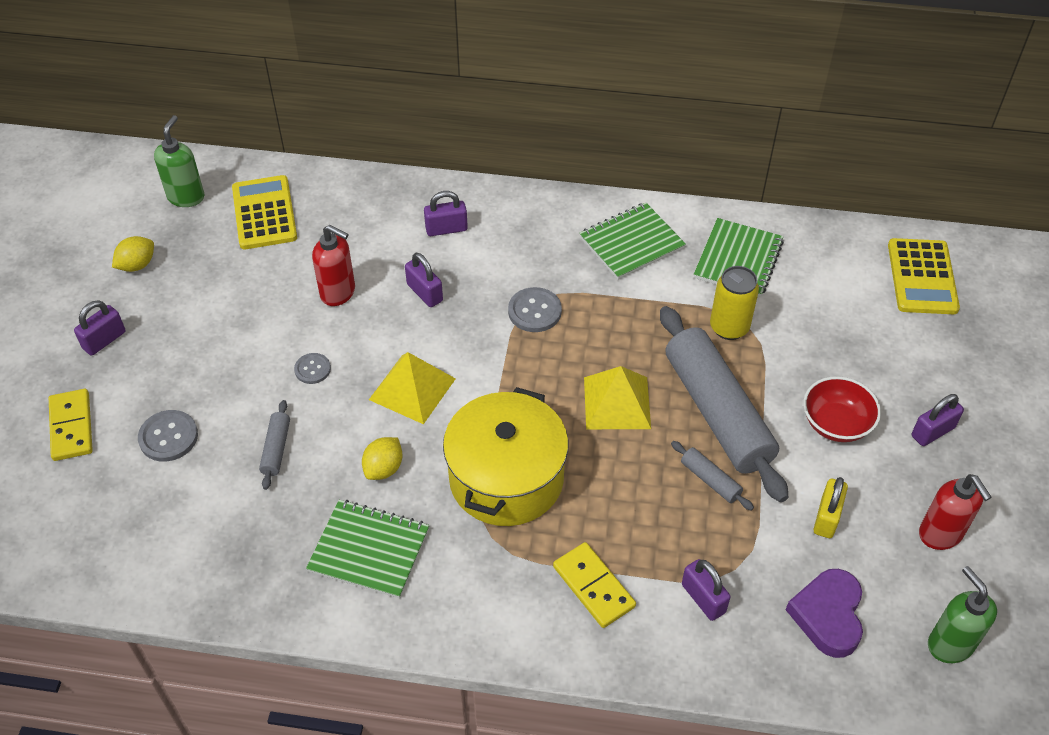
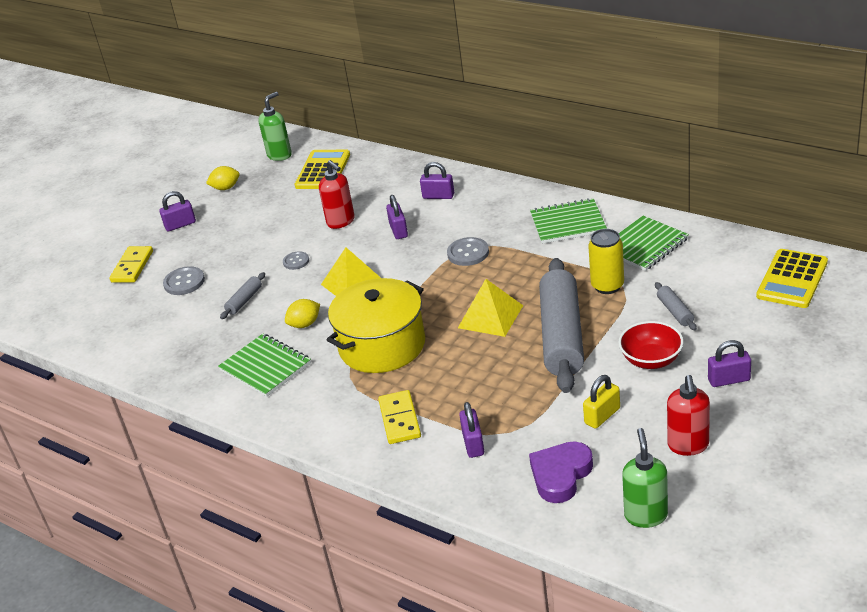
camera: 30 degrees right, 15 degrees down
grey rolling pin [671,441,754,511] -> grey rolling pin moved to [655,282,697,331]

